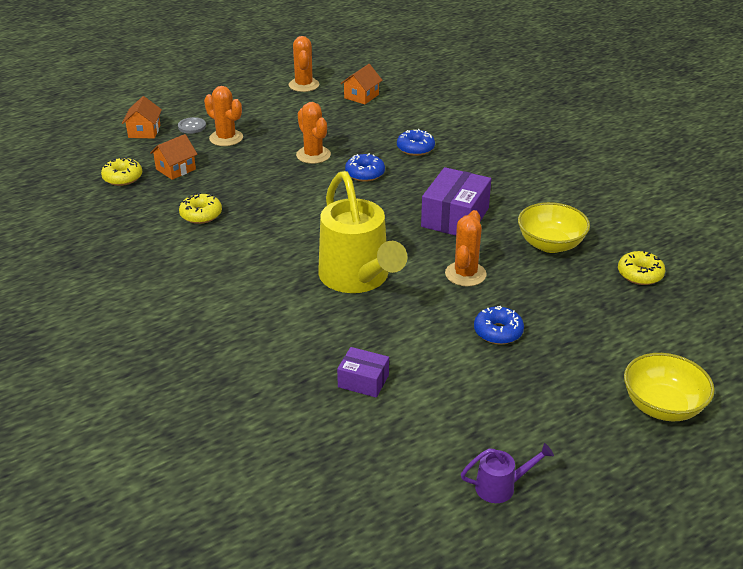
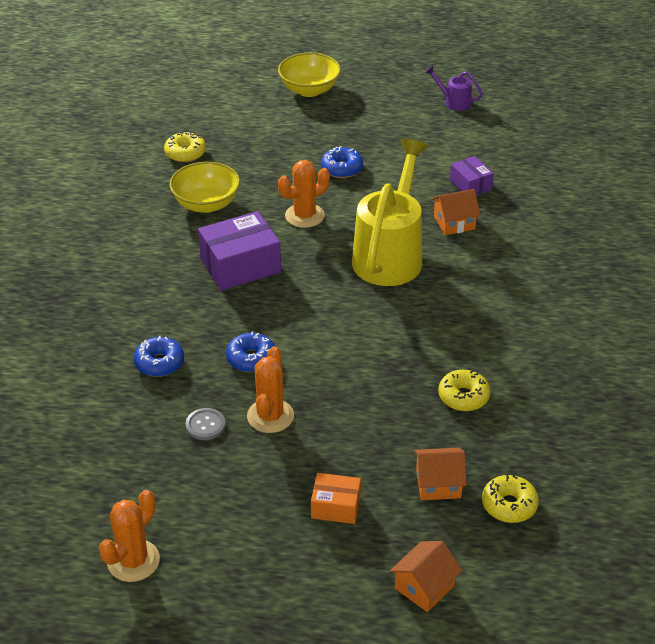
camera: 140 degrees left, 5 degrees up
grey button [178,117,206,134] -> grey button moved to [185,408,226,440]
orange cactus [204,86,243,146] -> orange box [311,473,361,524]
orange house [340,64,382,104] -> orange house moved to [432,189,480,235]

